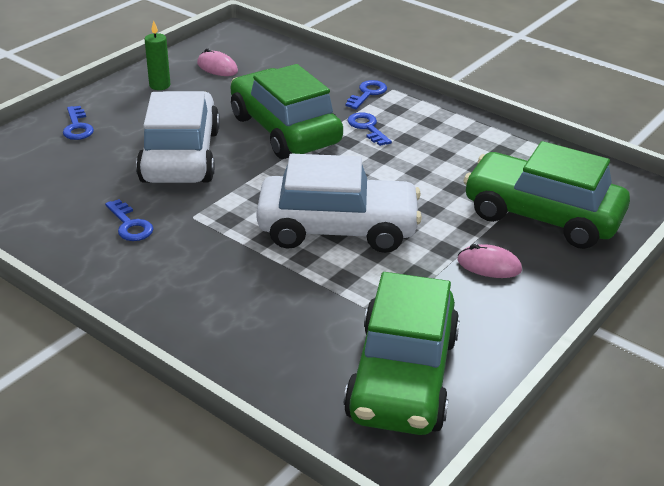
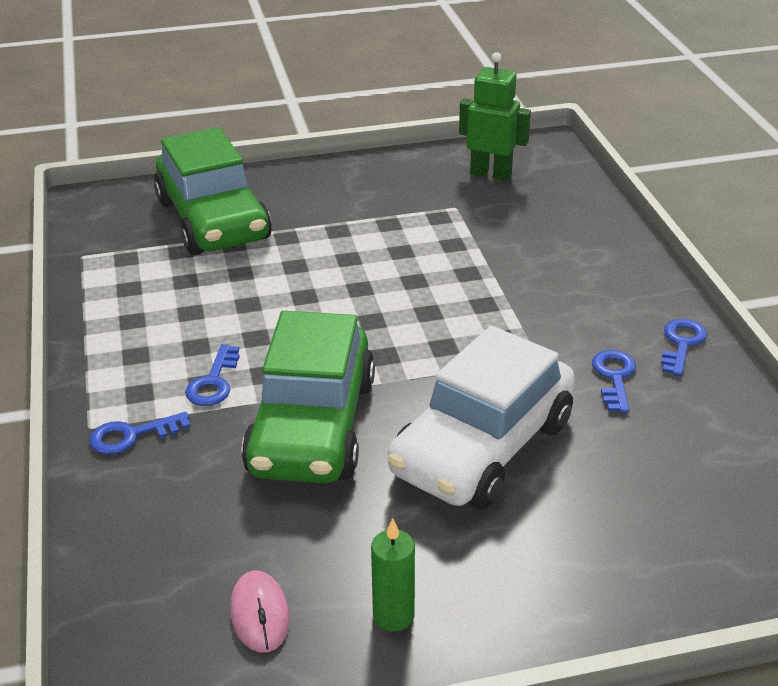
camera: 140 degrees left, 0 degrees up
blue key [63,106,94,140] -> blue key moved to [661,319,707,376]
white car [256,154,422,253] -> none
green car [344,272,460,435] -> green robot [459,52,531,181]
pink mouse [457,244,522,278] -> none

